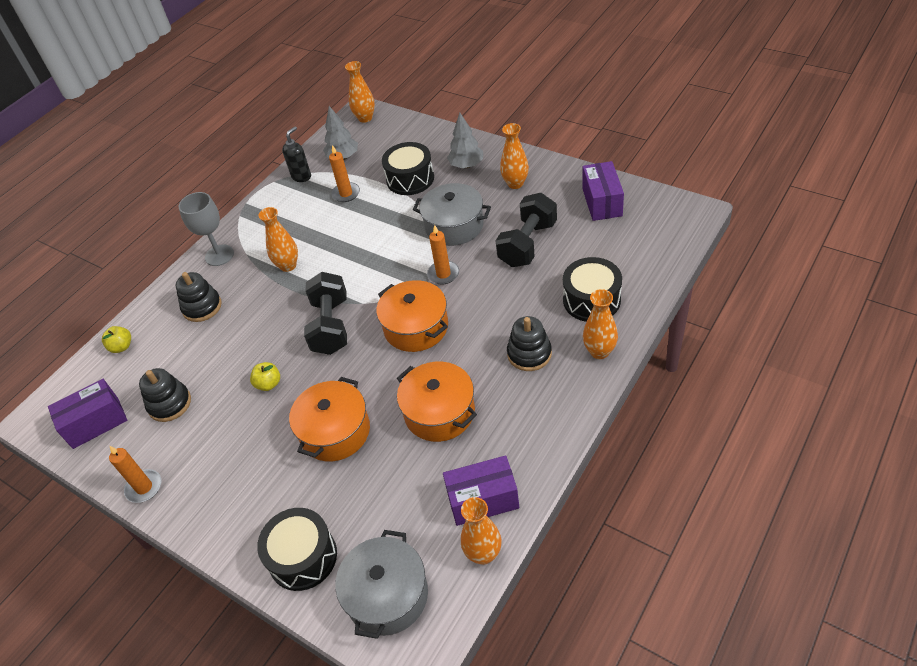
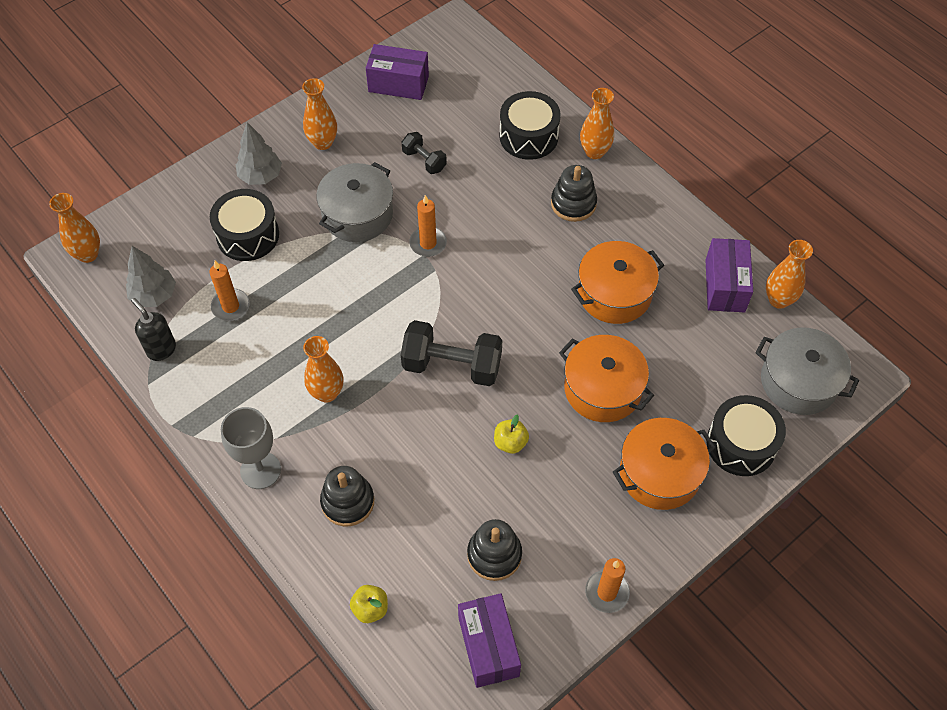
camera: 80 degrees left, 10 degrees up
orange pot [376,280,448,352] -> orange pot moved to [613,418,716,510]
black dumbbell [495,193,557,267] -> black dumbbell [401,132,447,174], size x0.54

